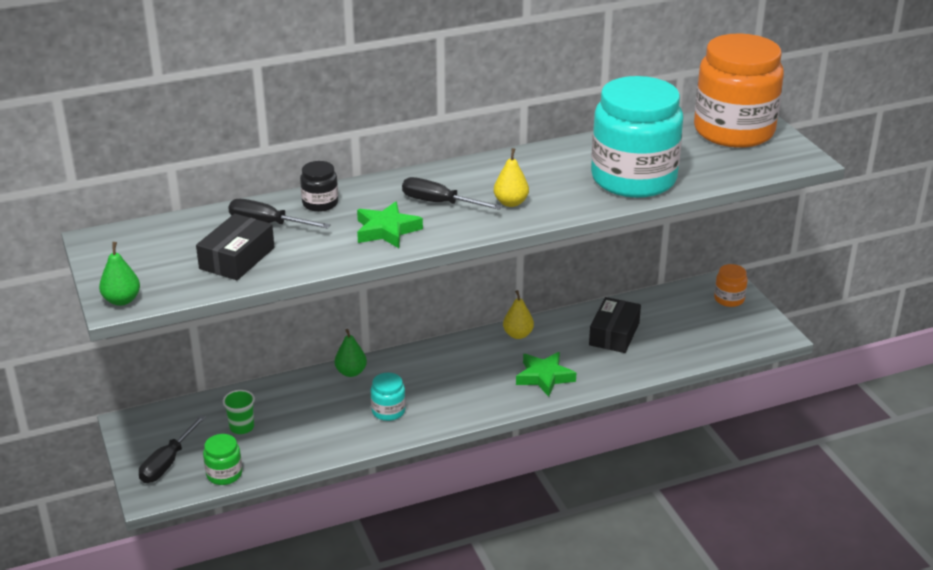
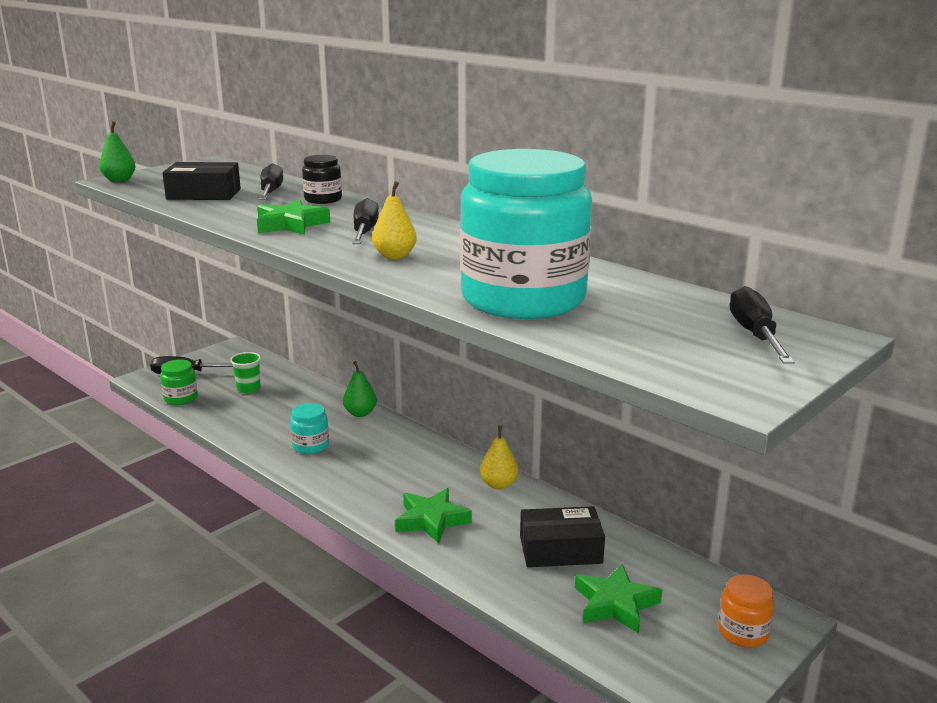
camera: 65 degrees right, 10 degrees down
orange jar [694,33,784,148] -> black screwdriver [730,286,795,364]
none -> green star [575,564,662,634]

